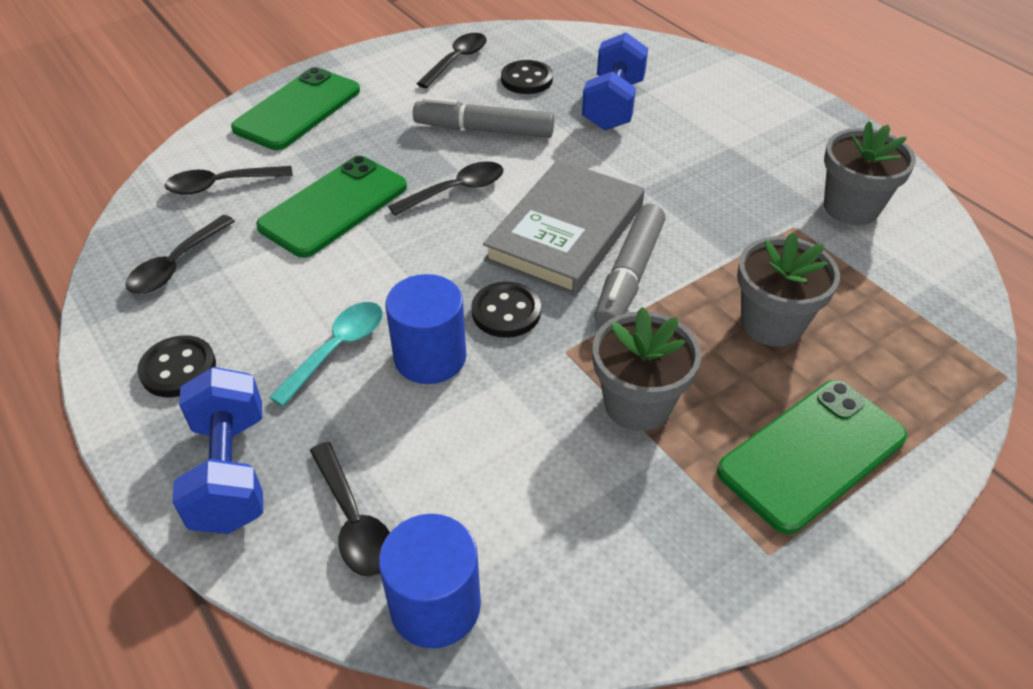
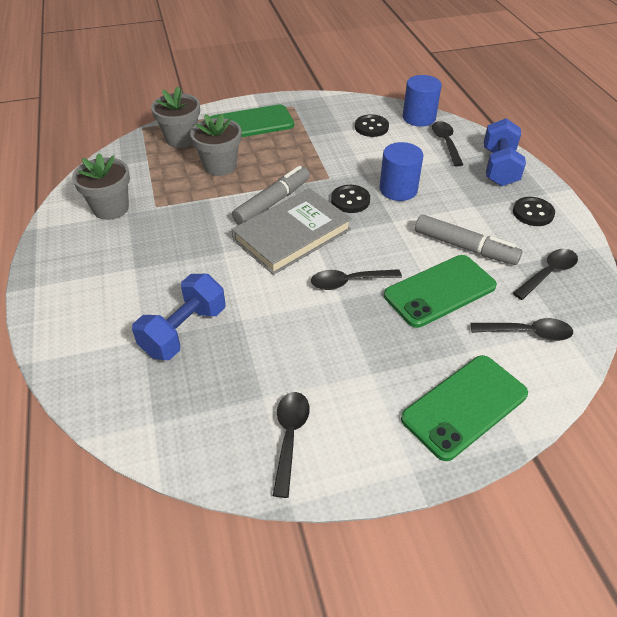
camera: 160 degrees left, 0 degrees up
turquoise spoon [269,302,383,406] -> none
grey marker [413,97,554,138] -> grey marker moved to [415,214,522,265]
black spoon [416,33,487,88] -> black spoon turned 135 degrees clockwise [273,392,310,498]
black button [501,60,553,94] -> black button moved to [355,114,389,137]
grey flower pot [593,307,701,431] -> grey flower pot moved to [151,86,200,148]

